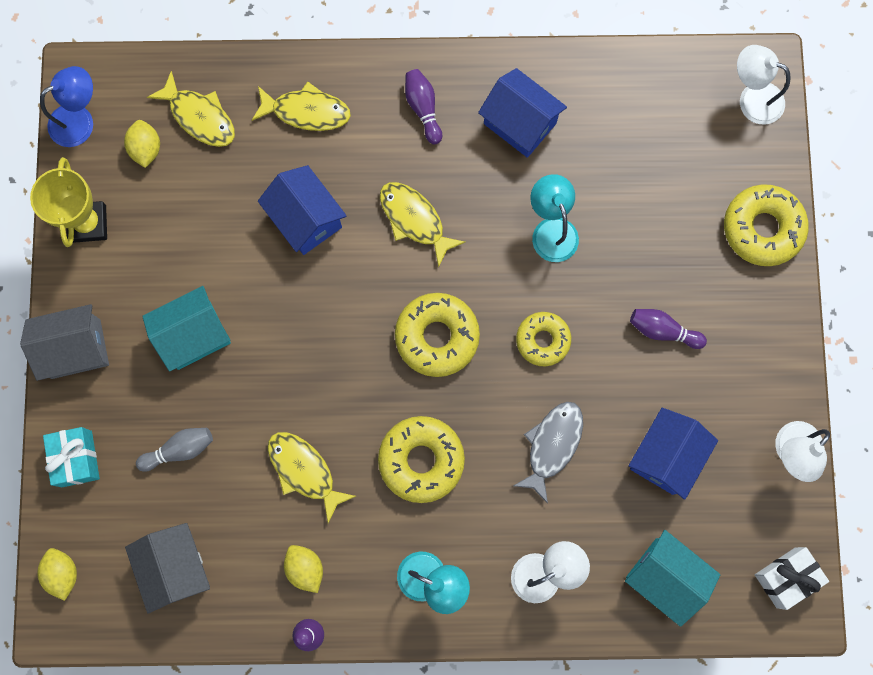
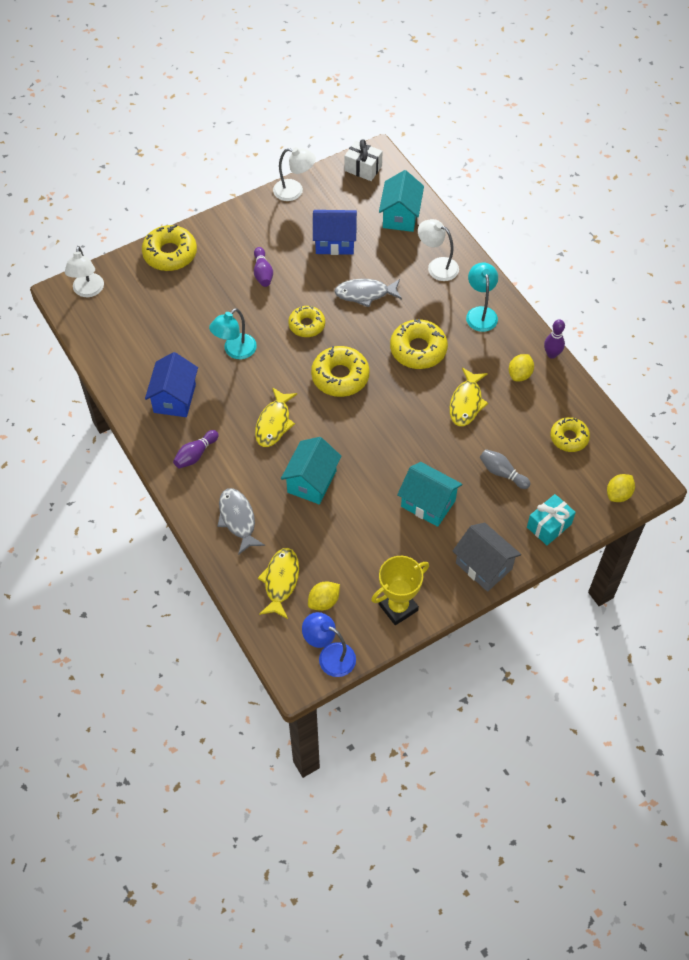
camera: 120 degrees left, 20 degrees down
grey house [125,523,210,614] -> yellow donut [550,417,590,452]
yellow fish [252,82,351,131] -> grey fish [217,488,265,555]
blue house [258,165,347,255] -> turquoise house [281,437,342,504]

